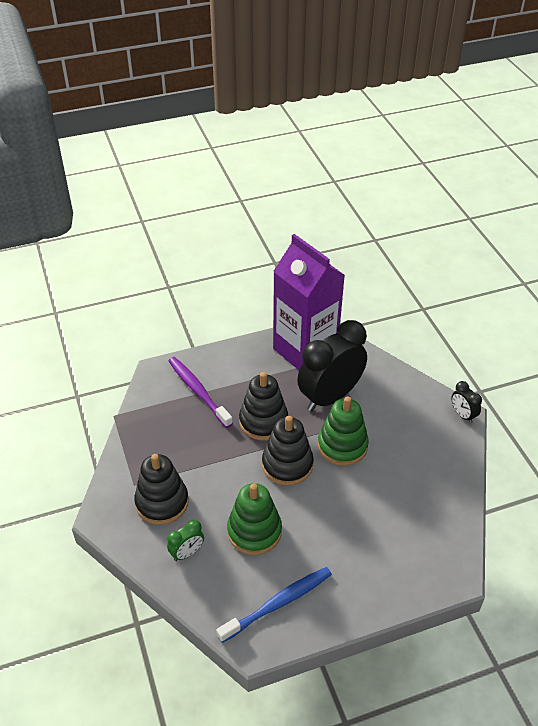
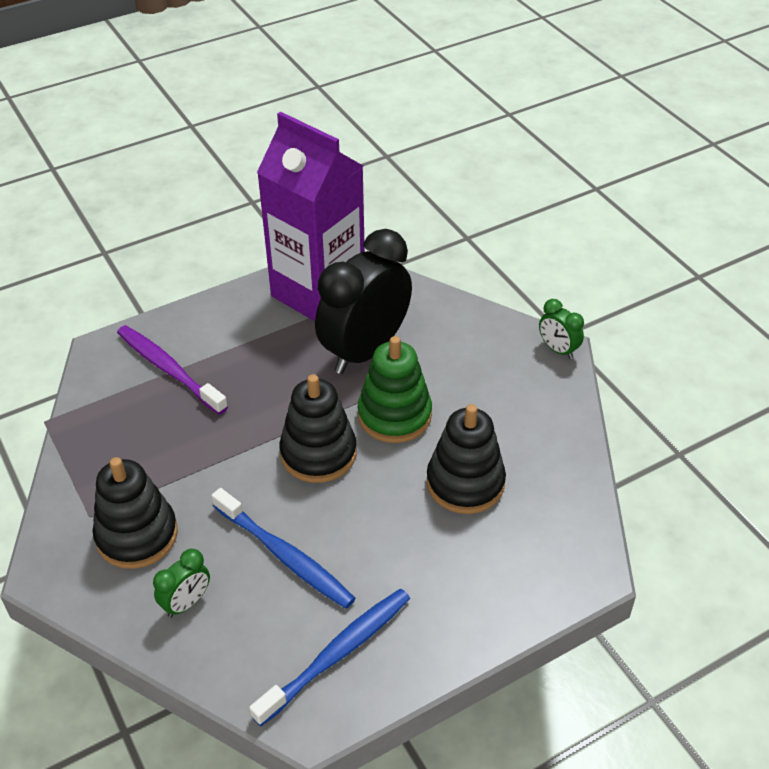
camera: 10 degrees left, 0 degrees up
green stacking toy [227,483,282,555] -> blue toothbrush [211,488,356,609]
black stacking toy [239,372,288,440] -> black stacking toy moved to [427,404,506,514]
black clock [451,381,482,423] -> green clock [539,299,584,359]

